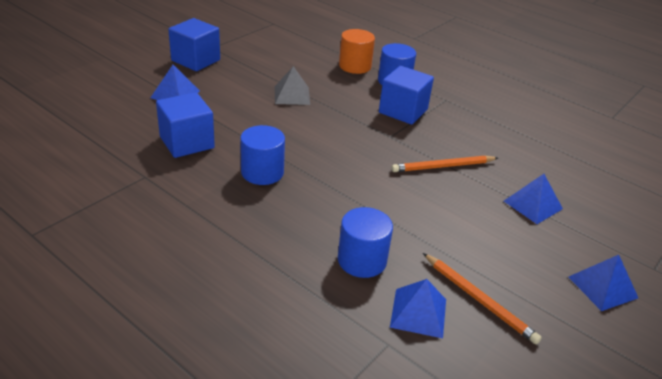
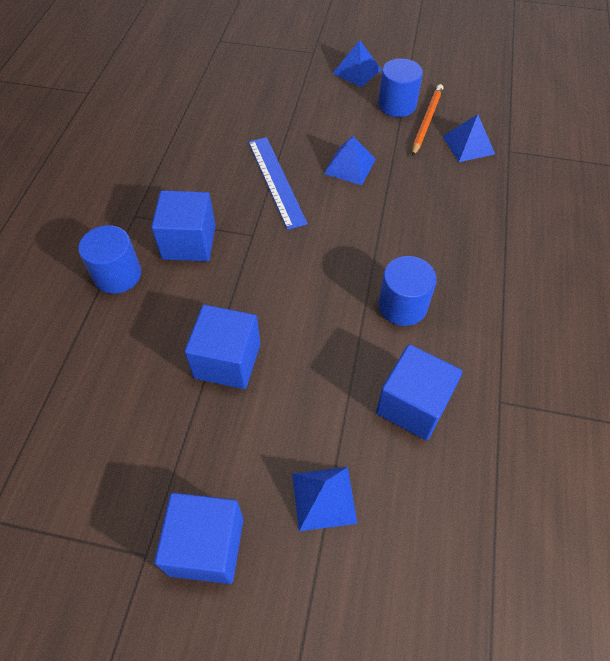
camera: 115 degrees left, 20 degrees up
grey pyramid [275,66,310,105] -> blue cube [184,305,260,389]
blue cylinder [338,207,393,278] -> blue cylinder moved to [378,58,423,117]
orange cylinder [339,29,375,74] -> none
orange pencil [391,156,498,172] -> blue ruler [248,137,308,230]
blue pyramid [504,174,563,224] -> blue pyramid moved to [324,135,376,185]

